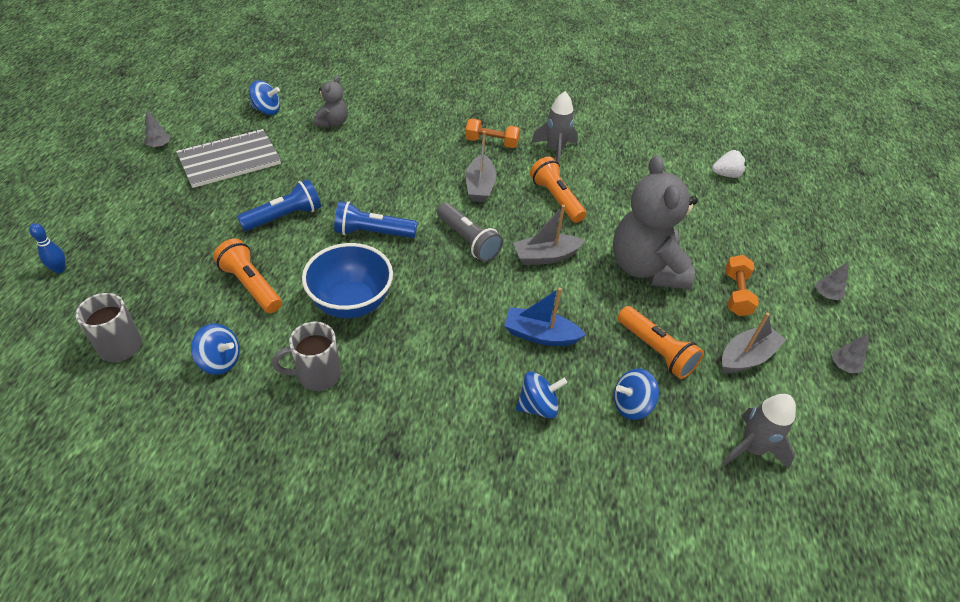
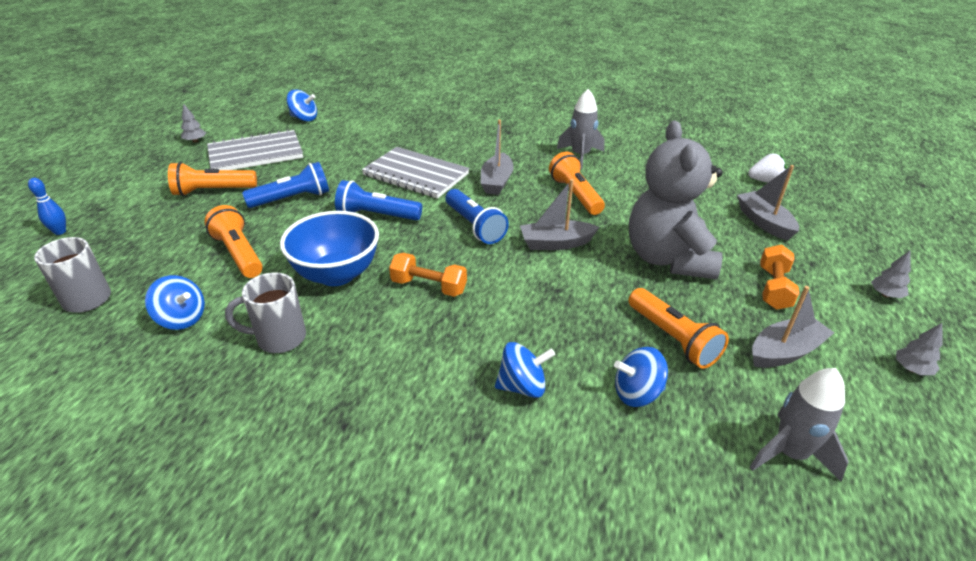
camera: 10 degrees right, 10 degrees down
grey teddy bear [313,75,348,128] -> none
grey flashlight [437,203,503,262] -> blue flashlight [446,189,509,244]
orange dumbbell [465,118,520,148] -> orange dumbbell moved to [389,253,467,297]
blue boat [504,287,586,346] -> none
none -> orange flashlight [168,162,257,196]
none -> grey notebook [362,147,469,199]
none -> grey boat [737,165,799,241]

